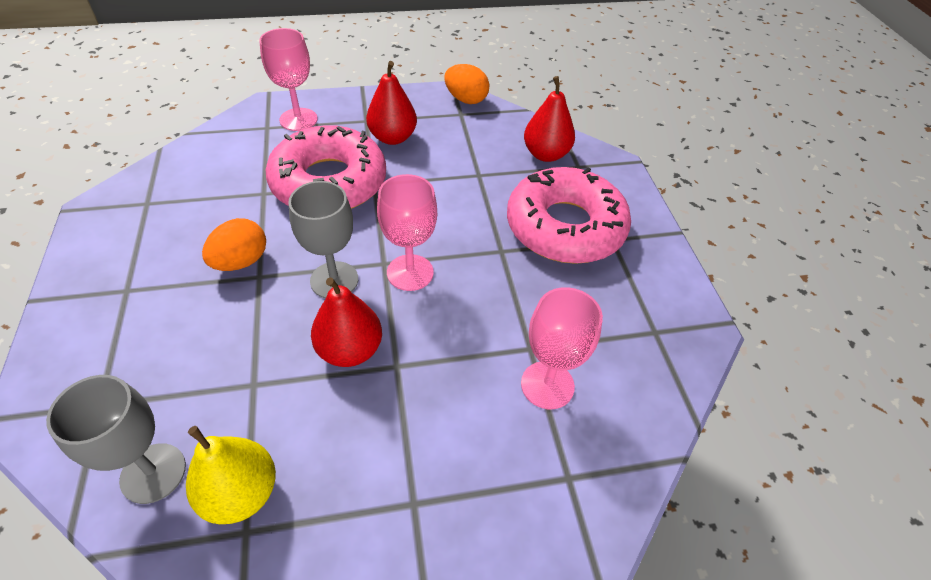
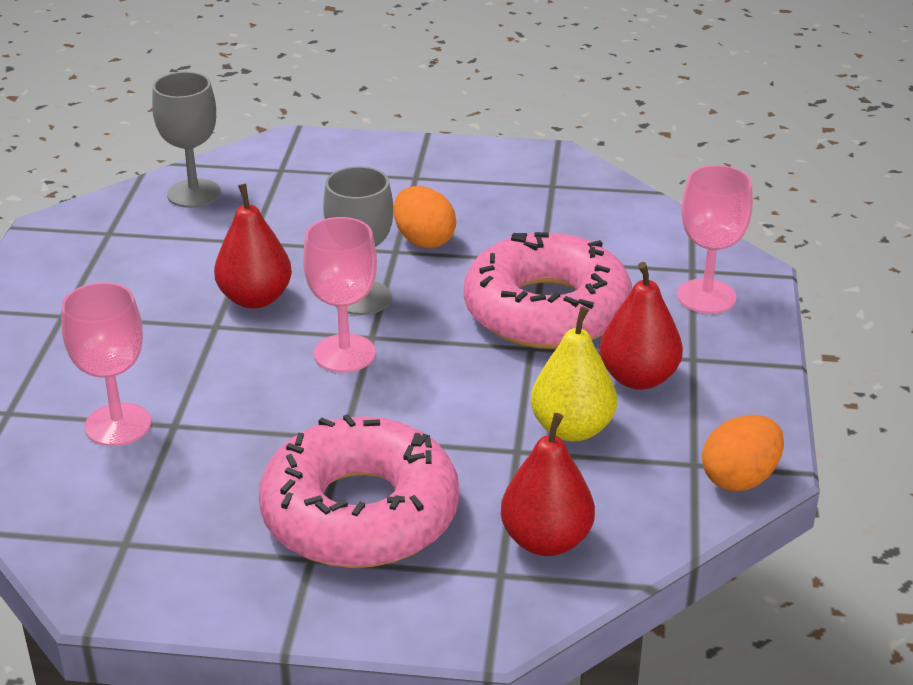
camera: 110 degrees right, 15 degrees down
yellow pear [186,426,276,524] -> yellow pear moved to [531,306,617,441]

